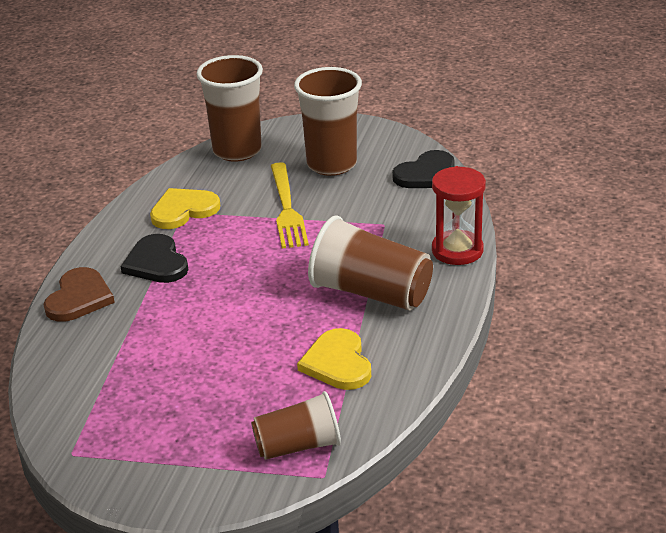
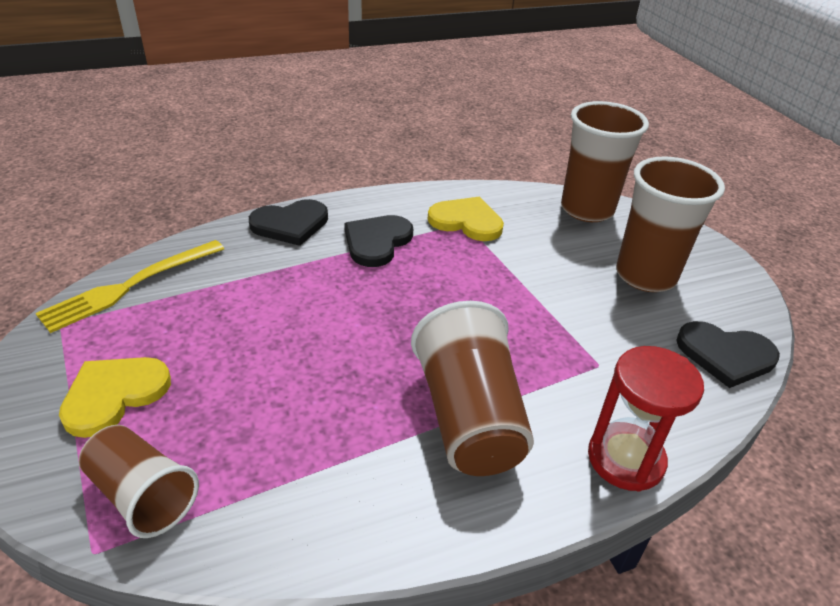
camera: 50 degrees right, 5 degrees up
brown heart [43,267,115,322] -> black heart [249,199,328,246]
yellow fork [271,162,309,248] -> yellow fork moved to [36,240,224,333]
yellow heart [297,328,371,390] -> yellow heart moved to [59,357,171,438]

